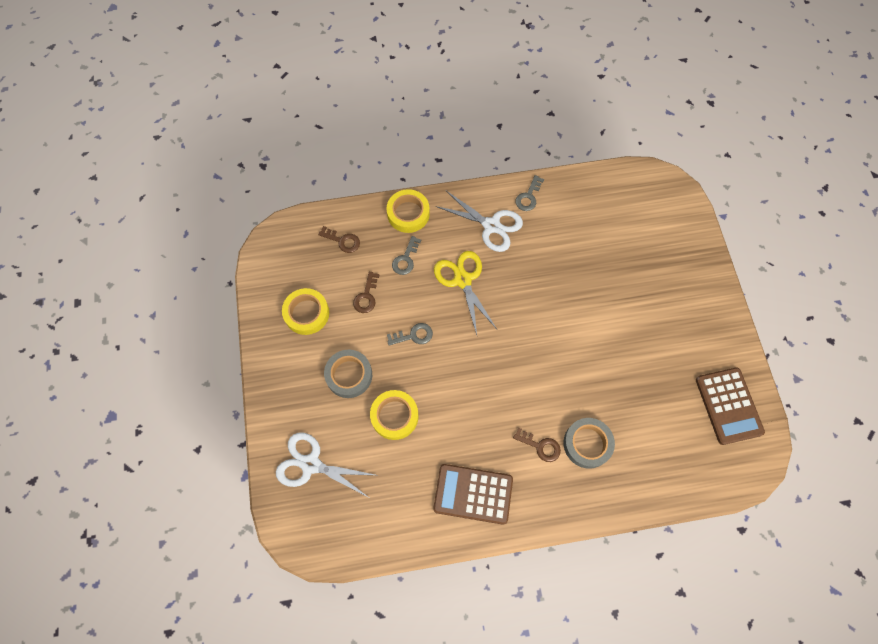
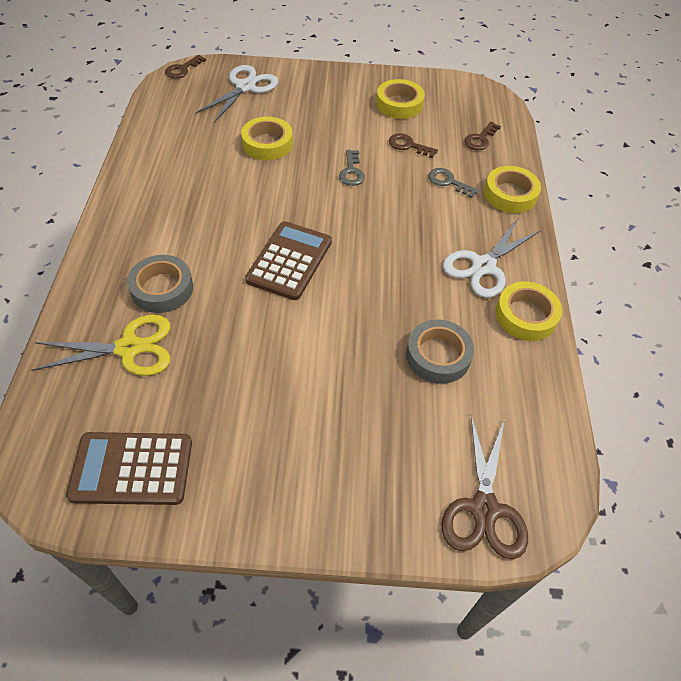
camera: 100 degrees right, 15 degrees down
grey tape [324,350,372,398] -> grey tape moved to [406,320,474,384]
brown calculator [433,464,513,525] -> brown calculator moved to [245,221,332,300]
yellow scissors [434,251,497,335] -> yellow scissors moved to [31,315,170,376]
brown key [513,428,561,462] -> brown key moved to [165,55,206,79]
grey key [516,175,544,211] -> yellow tape [495,281,562,341]
none -> brown scissors [442,415,528,559]

